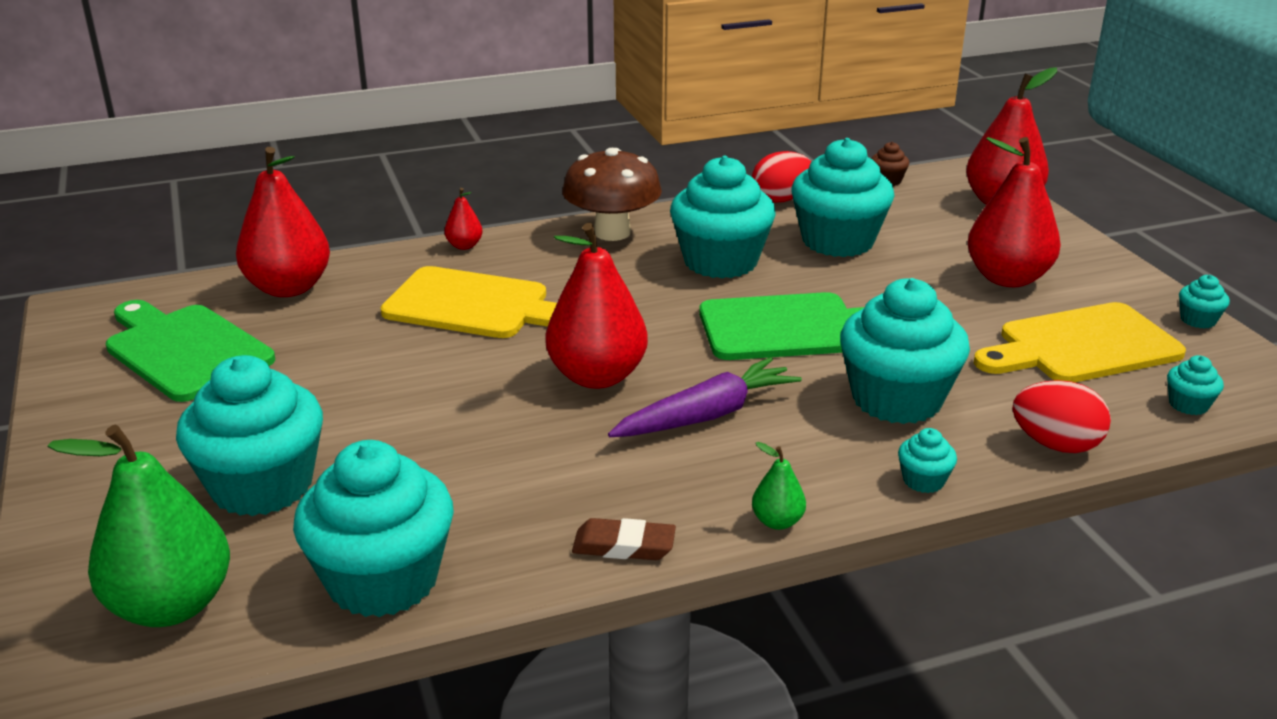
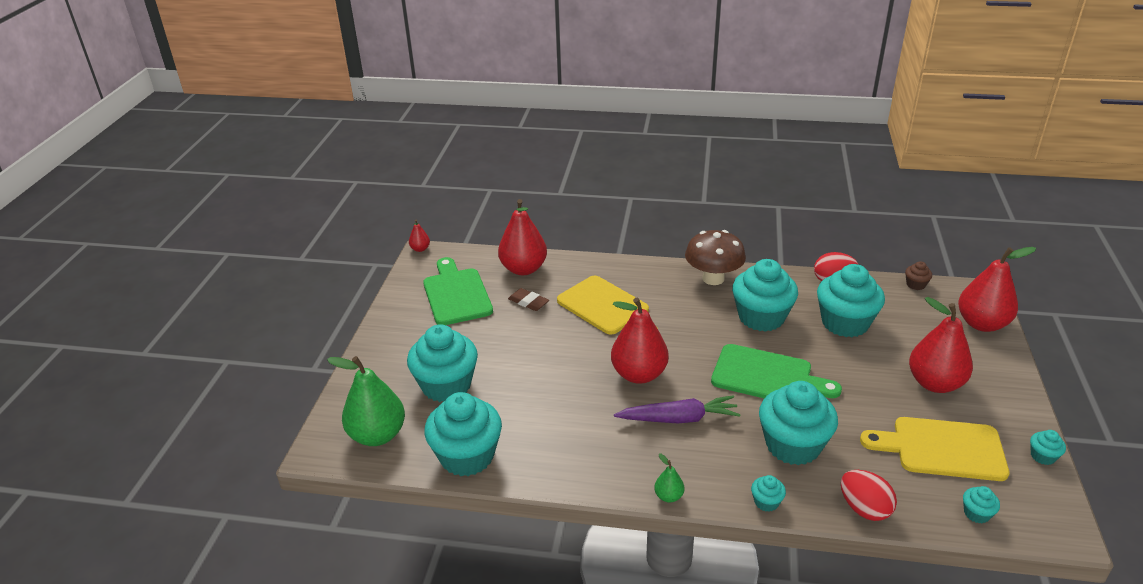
camera: 30 degrees right, 5 degrees up
red pear [444,188,483,250] -> red pear moved to [409,220,430,252]
brown eraser [572,518,676,560] -> brown eraser moved to [508,288,549,311]

